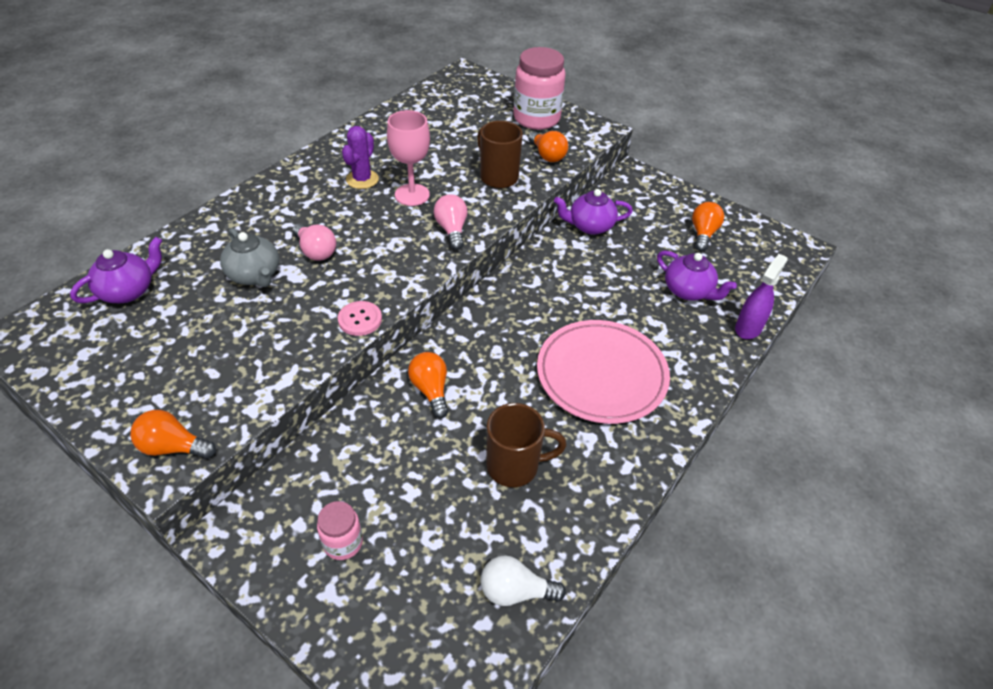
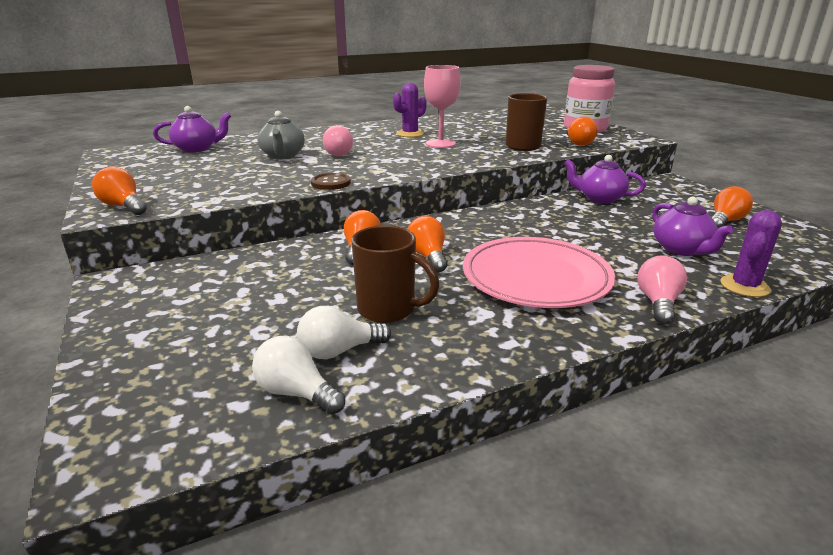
camera: 30 degrees right, 20 degrees down
pink jar [317,501,363,560] -> none
pink button [338,301,382,336] -> brown button [311,173,351,190]
pink light bulb [434,194,468,250] -> pink light bulb moved to [638,255,687,324]
purple spray bottle [735,254,788,339] -> purple cactus [721,210,782,297]
none -> white light bulb [297,306,391,359]
none -> orange light bulb [407,216,447,272]

